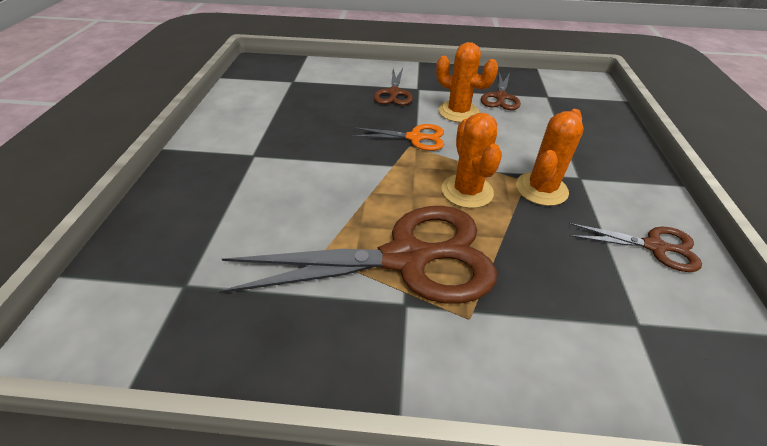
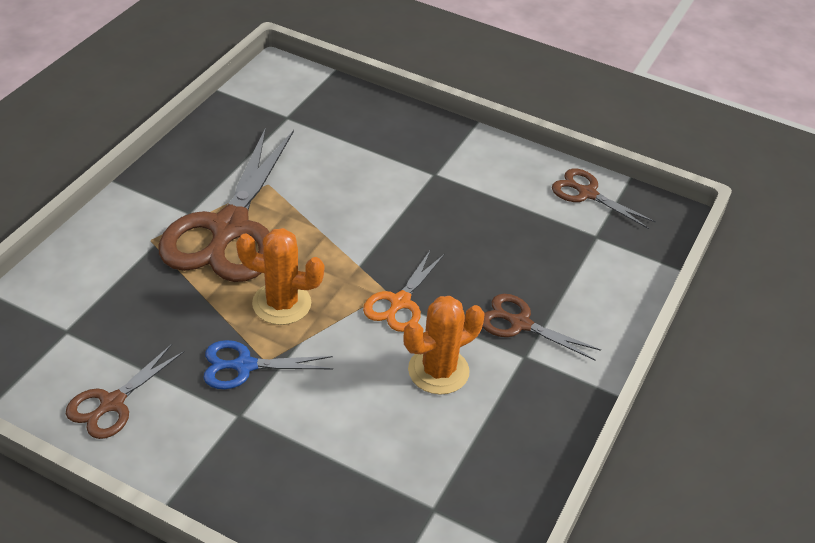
camera: 110 degrees right, 0 degrees up
brown scissors [481,72,521,110] -> brown scissors moved to [552,169,656,229]
orange cactus [516,109,584,206] -> blue scissors [203,340,333,389]

